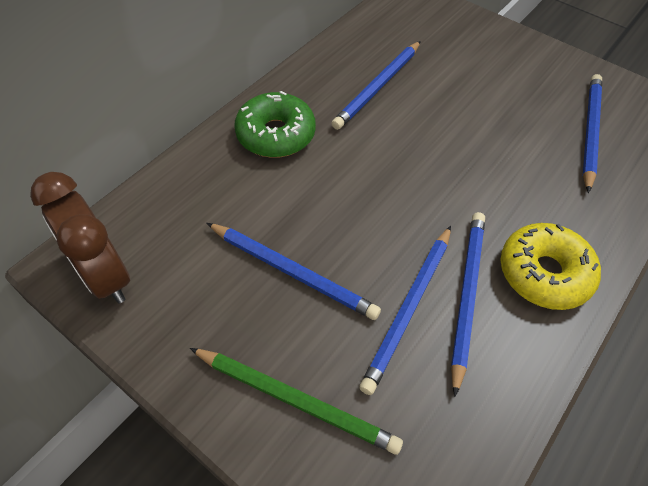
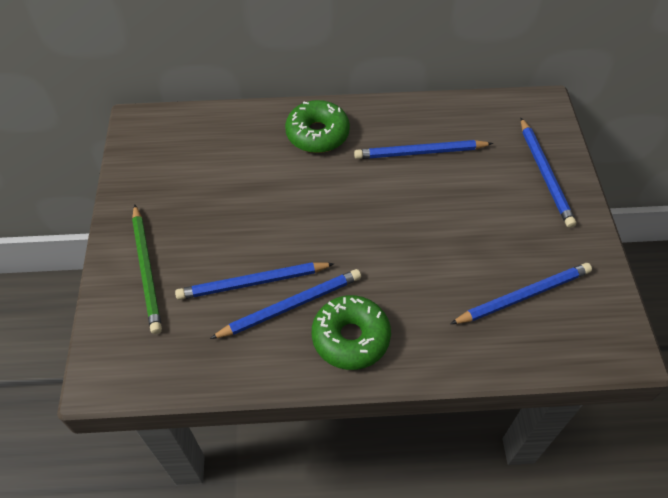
camera: 50 degrees right, 0 degrees up
brown clock [30,172,130,304] -> none
blue pencil [207,223,381,320] -> blue pencil moved to [521,118,576,228]
yellow donut [501,223,601,310] -> green donut [312,295,391,370]

